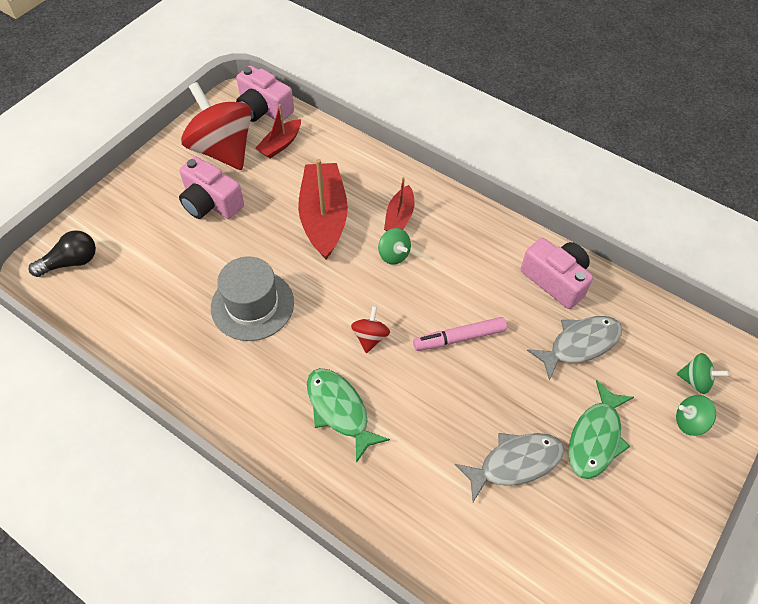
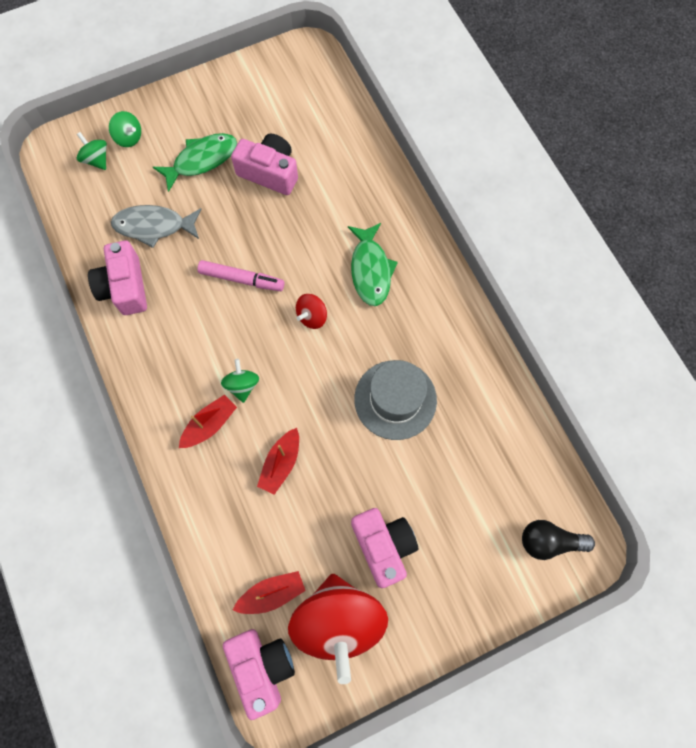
camera: 150 degrees left, 15 degrees up
red boat [298,159,348,259] -> red boat [257,428,299,495], size x0.54
grey fish [455,433,564,502] -> pink camera [231,134,298,195]

